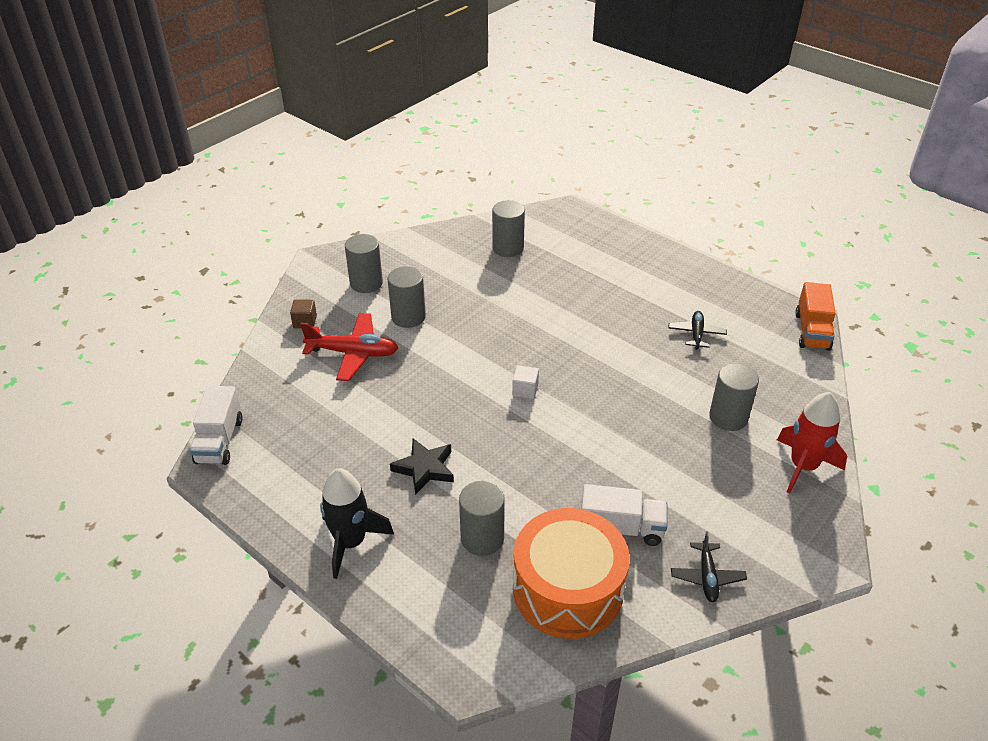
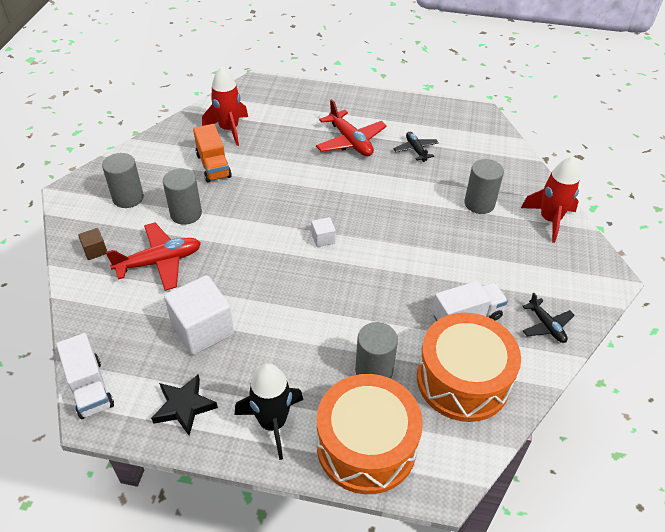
camera: 30 degrees left, 5 degrees up
black star [390,438,454,495] -> black star moved to [151,375,218,436]
grey cylinder [492,200,525,257] -> red rocket [202,66,248,146]
orange truck [795,282,836,351] -> orange truck moved to [193,124,232,183]
none -> white cube [164,275,234,355]
none -> red plane [316,99,387,156]
none -> orange drum [317,374,423,494]

